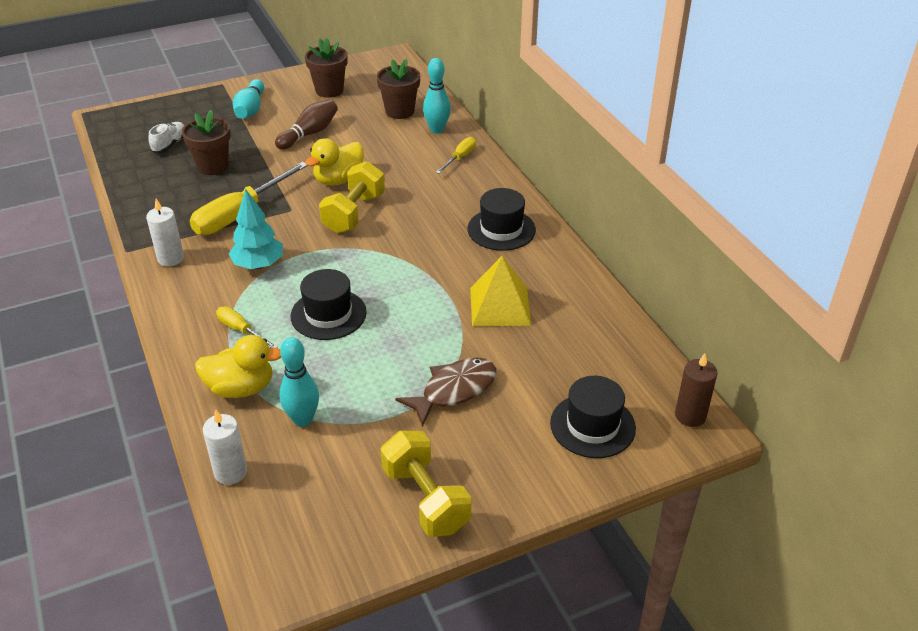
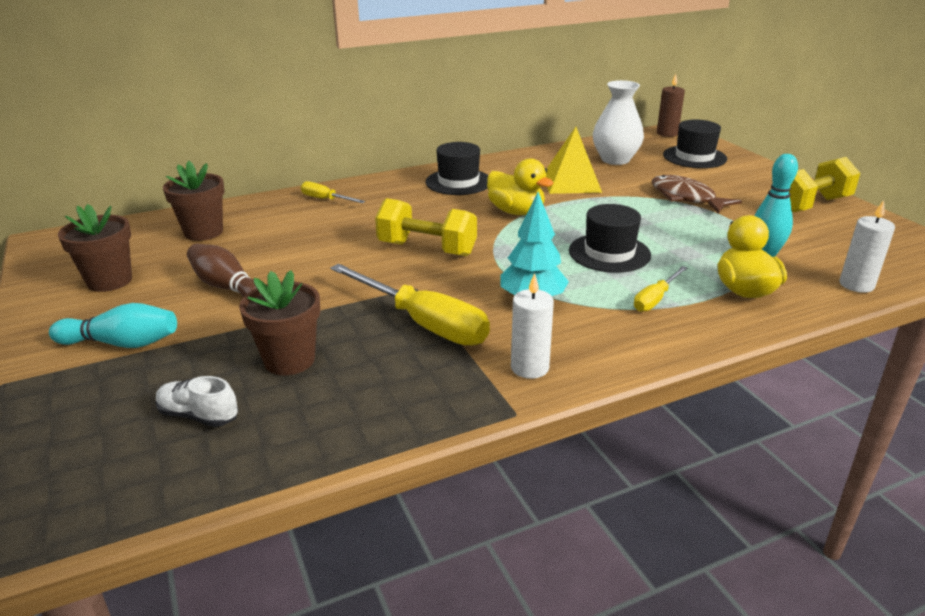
camera: 90 degrees left, 10 degrees down
yellow duck [305,138,364,186] -> yellow duck moved to [487,158,553,215]
turquoise bowling pin [423,58,451,134] -> none
none -> white vase [593,80,644,165]

